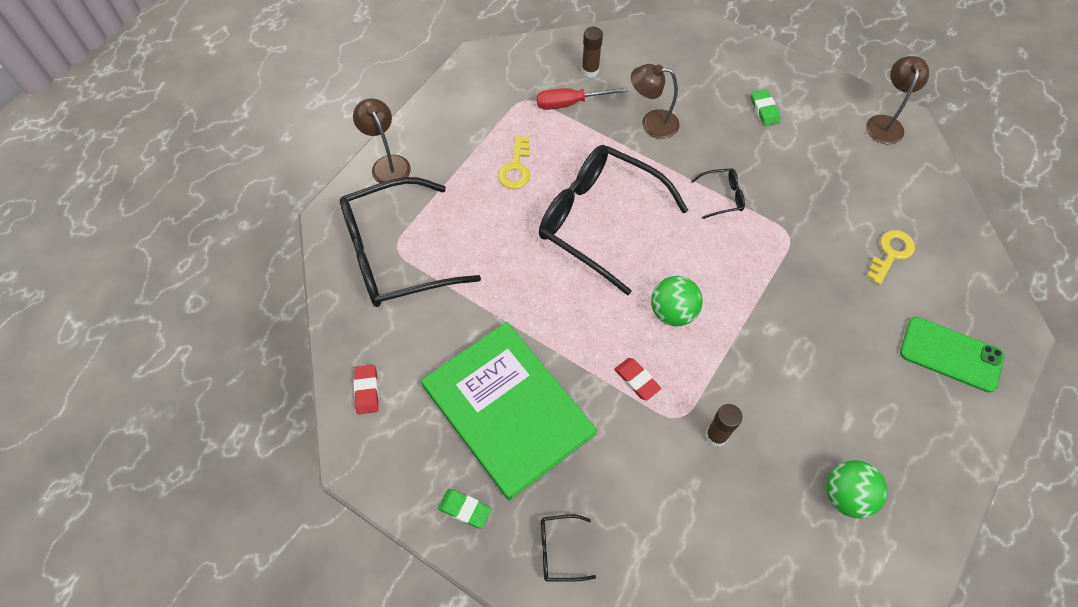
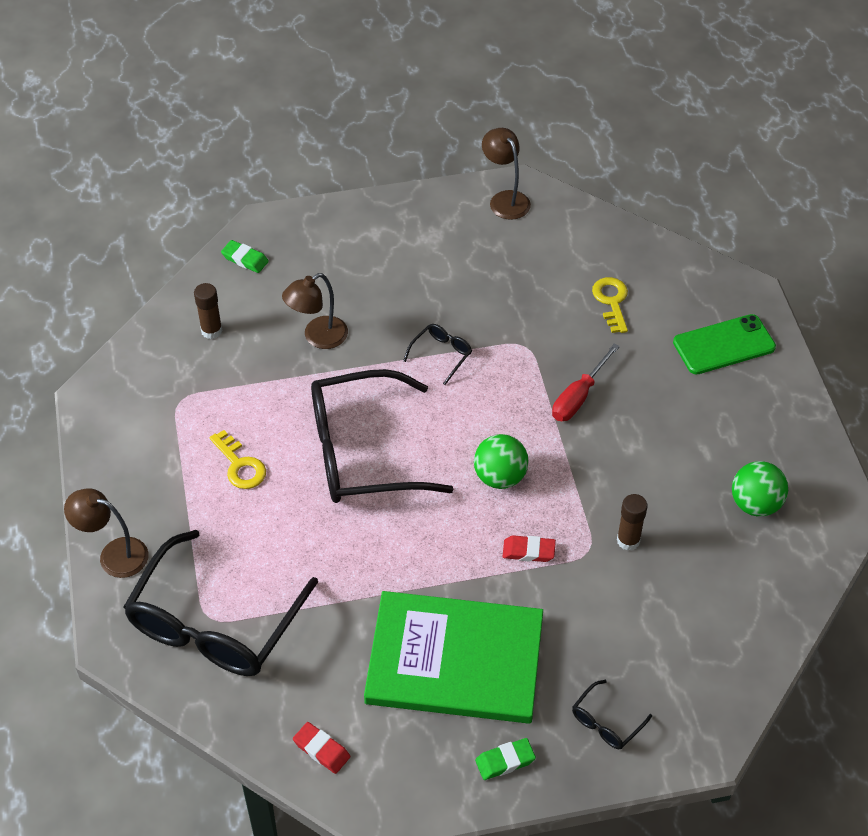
camera: 45 degrees left, 10 degrees down
red screwdriver [537,87,629,110] -> red screwdriver moved to [552,343,620,421]
green eraser [751,89,780,126] -> green eraser moved to [221,240,269,273]

